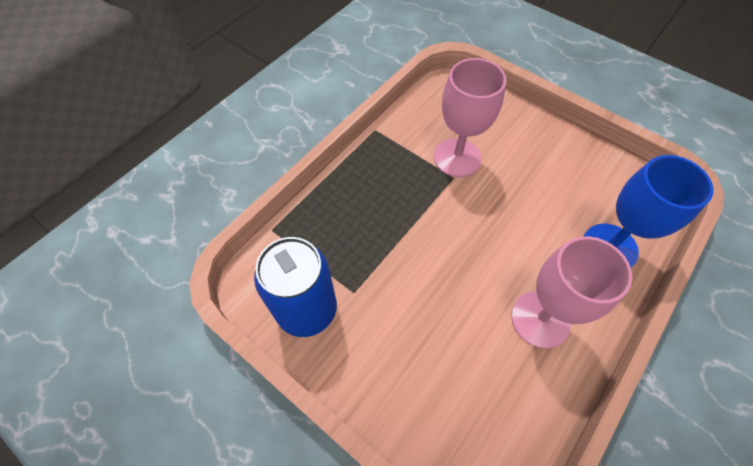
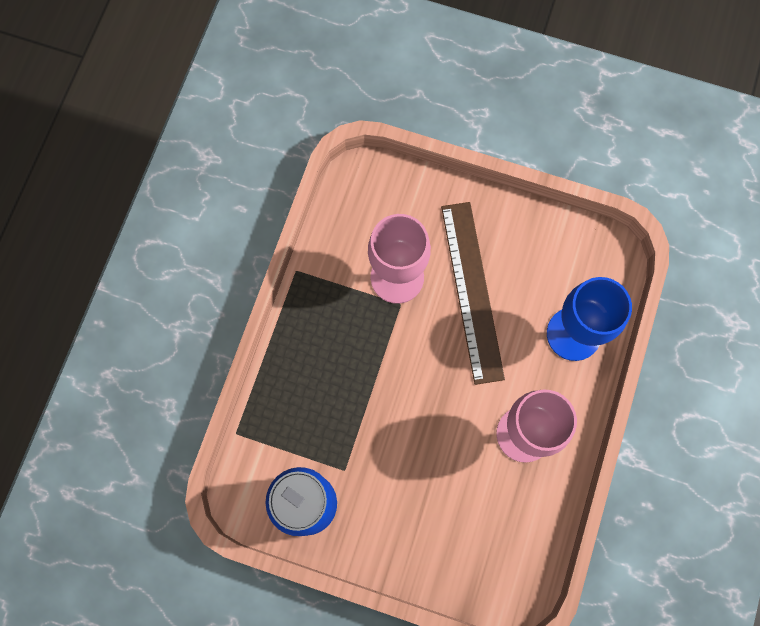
camera: 20 degrees left, 15 degrees up
none -> brown ruler [441,202,505,385]

